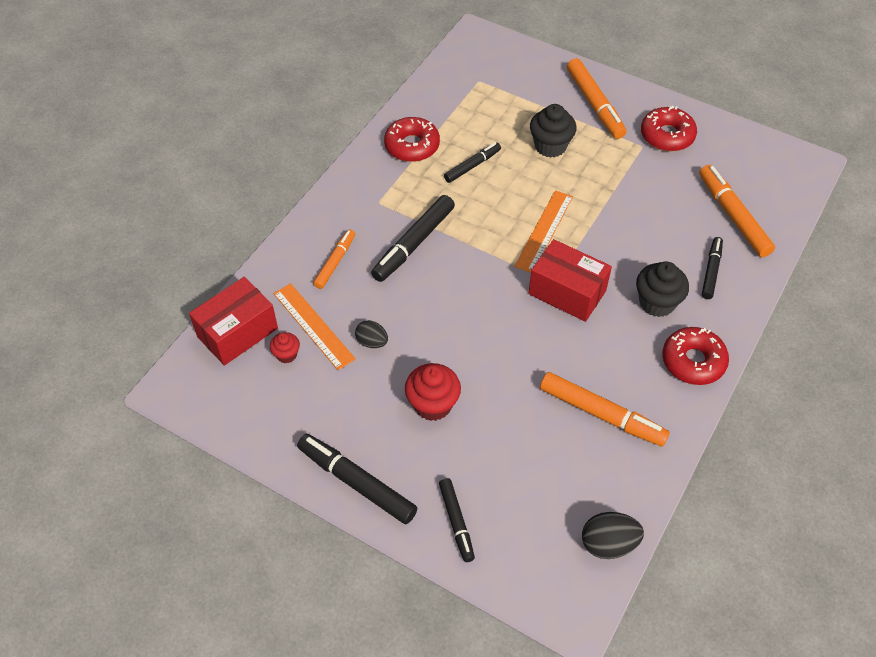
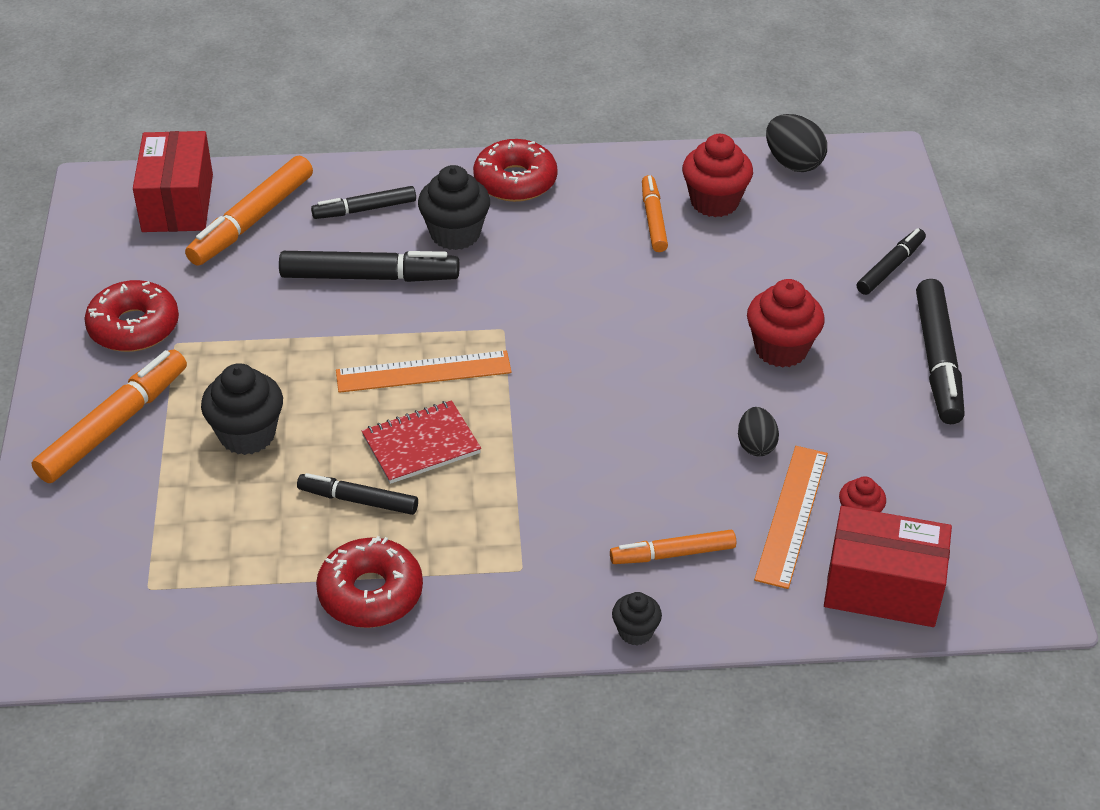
camera: 125 degrees left, 10 degrees down
black marker [371,195,455,282] -> black marker moved to [279,251,459,282]
red box [528,239,612,322] -> red box moved to [133,131,213,232]
orange marker [540,372,670,447] -> orange marker [642,175,668,252], size x0.61
none -> red notebook [362,400,481,484]
none -> black cupcake [612,592,662,645]
none -> red cupcake [682,134,753,217]

